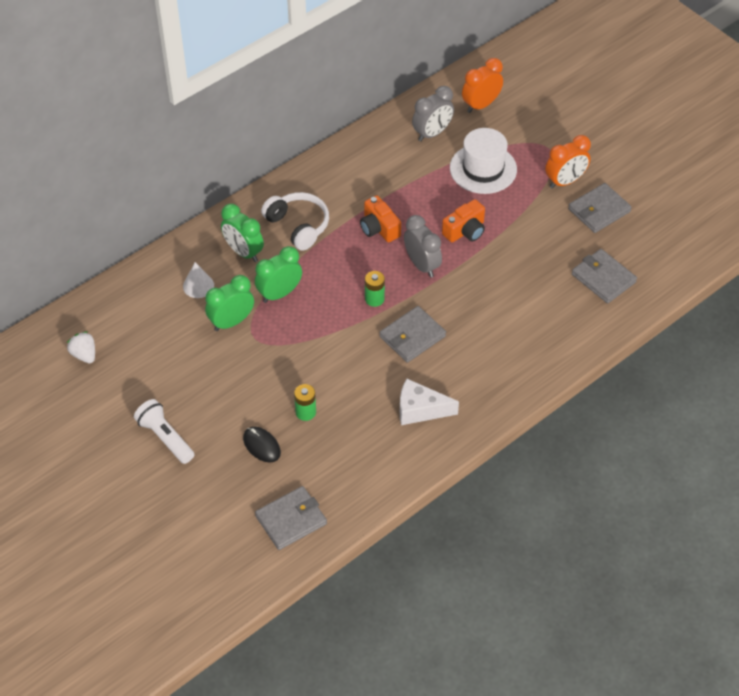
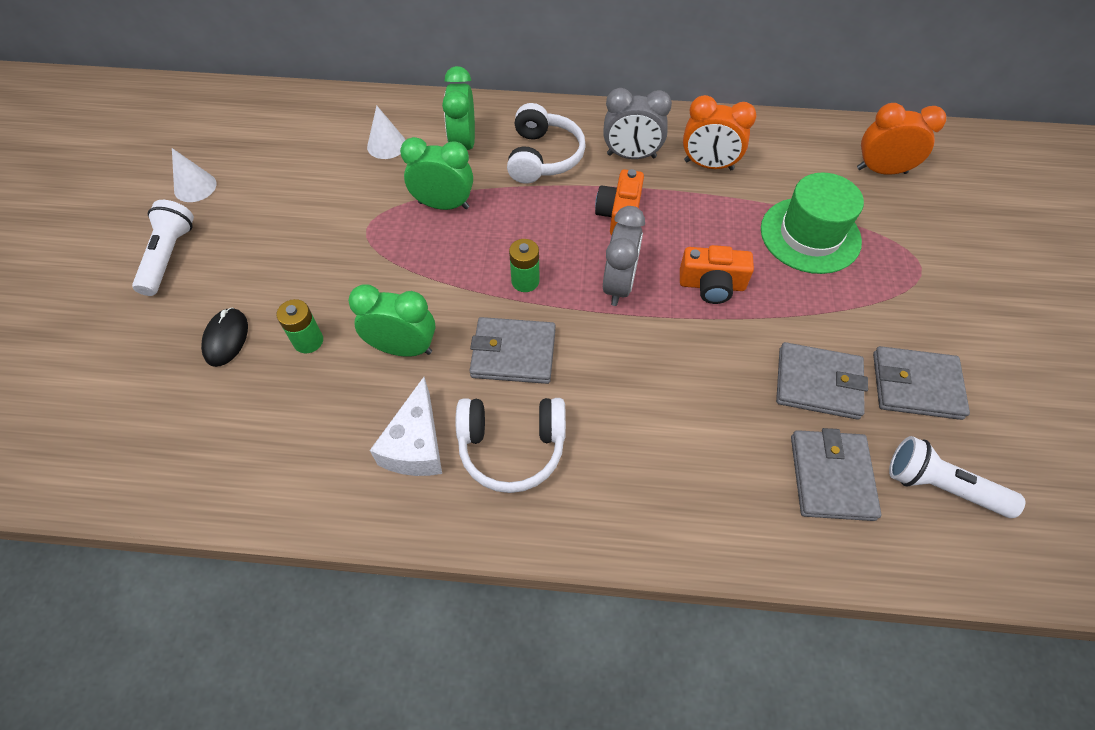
camera: 45 degrees right, 5 degrees up
white strawberry [67,331,95,363] -> none
green clock [205,275,254,331] -> green clock moved to [348,284,435,357]
grey wallet [255,486,327,550] -> grey wallet moved to [776,342,868,420]
white cheese [400,379,459,425] -> white cheese turned 135 degrees counterclockwise [370,377,442,476]
grey clock [412,86,454,142] -> grey clock moved to [603,88,672,159]
white hat [450,128,517,194] -> green hat [761,173,864,274]
orange clock [545,135,591,189] -> orange clock moved to [683,95,756,170]
none -> white cone [172,148,217,202]
none -> white headphones [456,398,566,493]
none -> white flashlight [889,436,1025,518]

